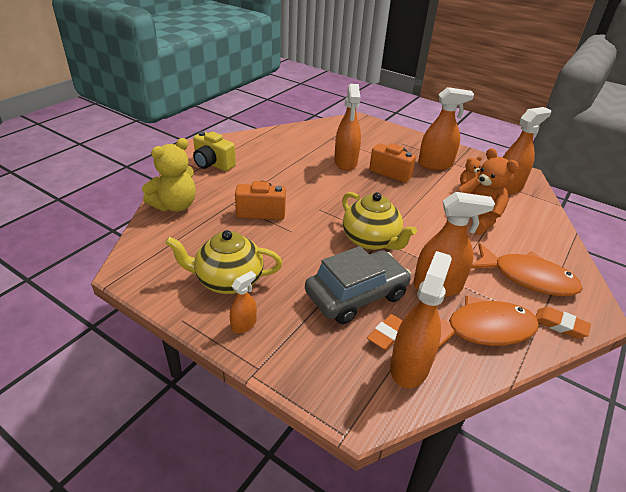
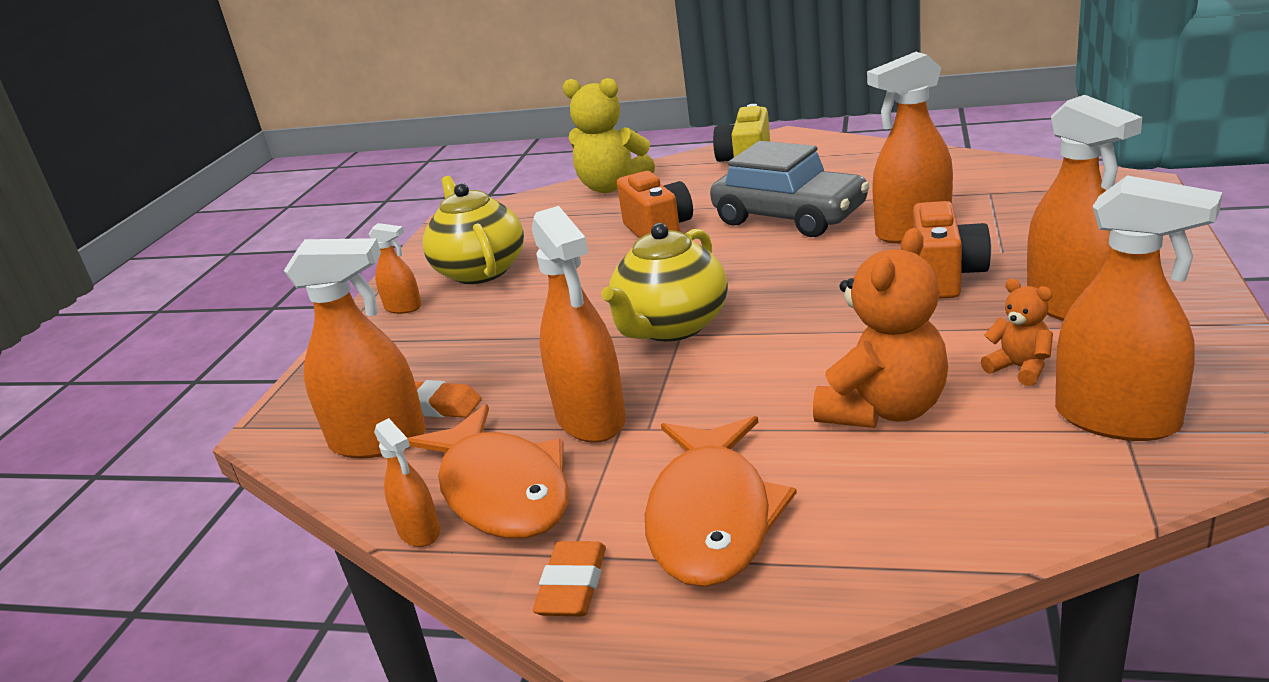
camera: 75 degrees right, 10 degrees down
grey car [305,246,411,324] -> grey car moved to [710,141,870,237]
none -> orange spray bottle [374,418,440,547]

